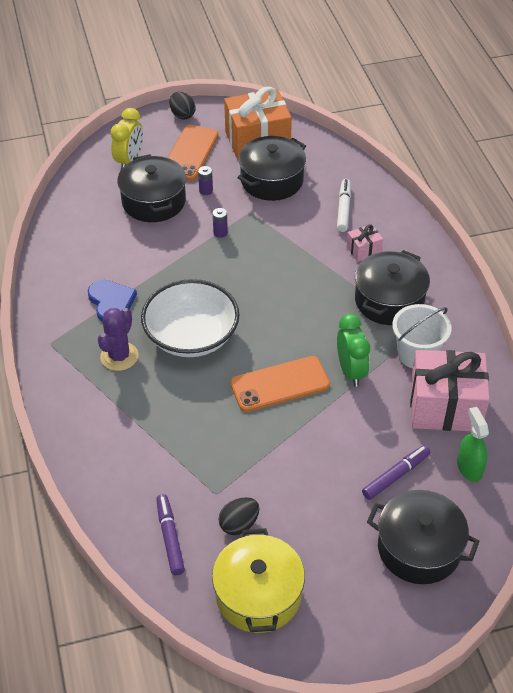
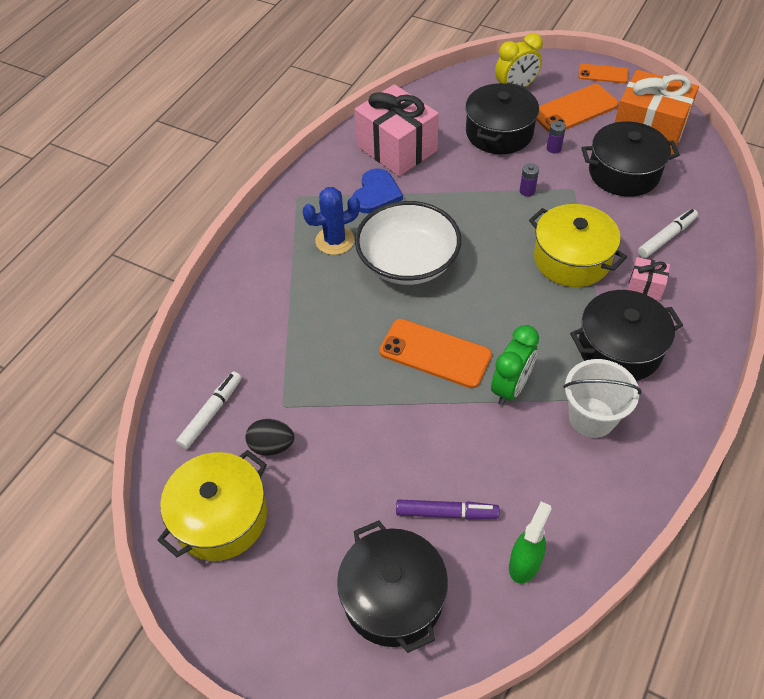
camera: 45 degrees right, 5 degrees up
purple cactus [98,308,138,371] -> blue cactus [302,187,360,255]
purple marker [156,494,185,575] -> white marker [176,371,242,449]
black egg [169,92,195,120] -> orange phone [578,64,628,83]
pink gift [410,350,490,431] -> pink gift moved to [355,84,439,176]
none -> yellow pot [529,204,627,287]

